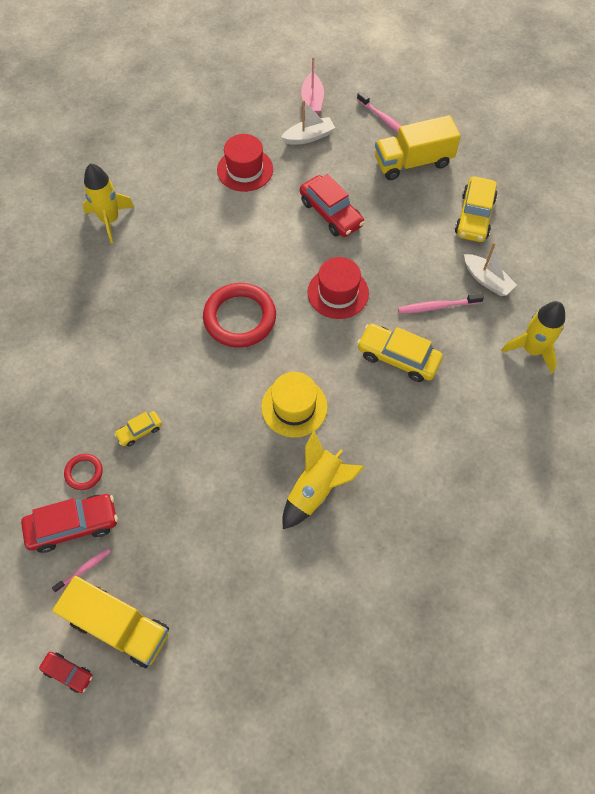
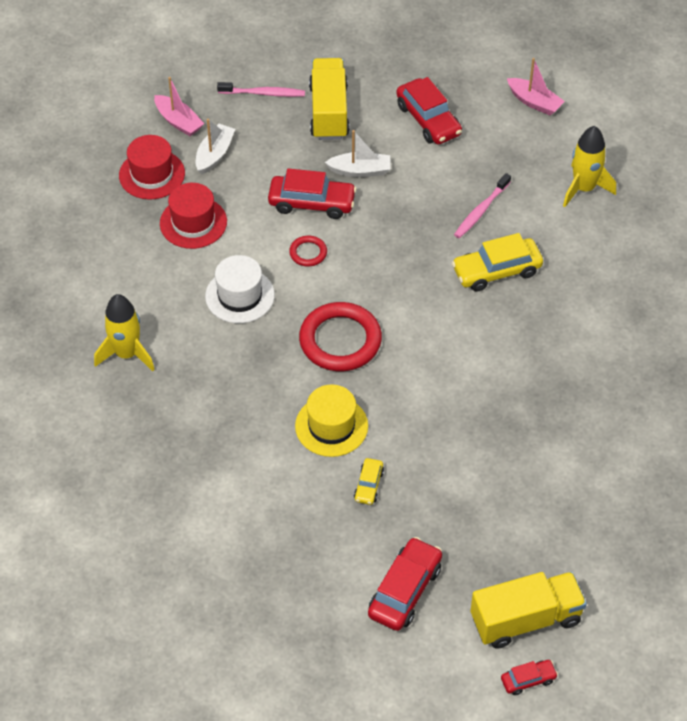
camera: 45 degrees left, 10 degrees down
pink toothbrush [52,548,111,592] -> none
red ring [64,454,103,490] -> red ring moved to [289,236,327,266]
yellow hat [261,372,328,437] -> yellow hat moved to [295,384,368,457]
yellow rocket [282,431,365,529] -> none
red hat [307,257,369,319] -> red hat moved to [119,135,185,199]
yellow truck [375,115,461,180] -> yellow truck turned 150 degrees clockwise [309,58,350,140]
yellow car [455,176,497,242] -> red car [396,77,462,144]
white boat [464,242,517,296] -> white boat moved to [325,130,391,177]
none -> white hat [205,255,275,323]
none -> pink boat [507,58,565,115]

